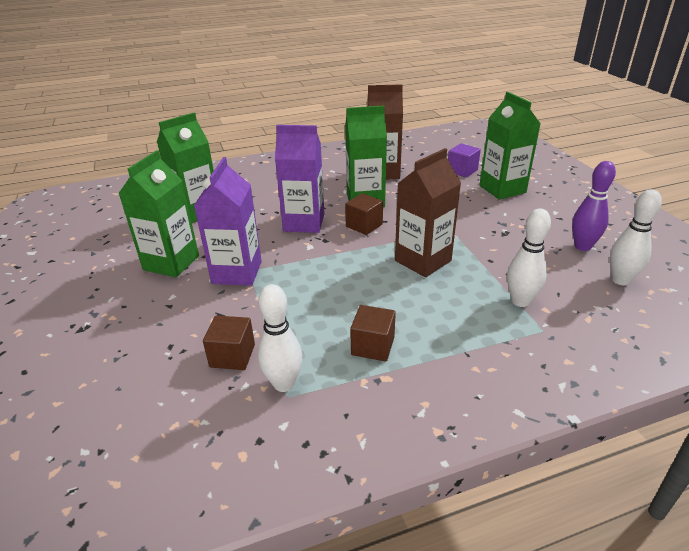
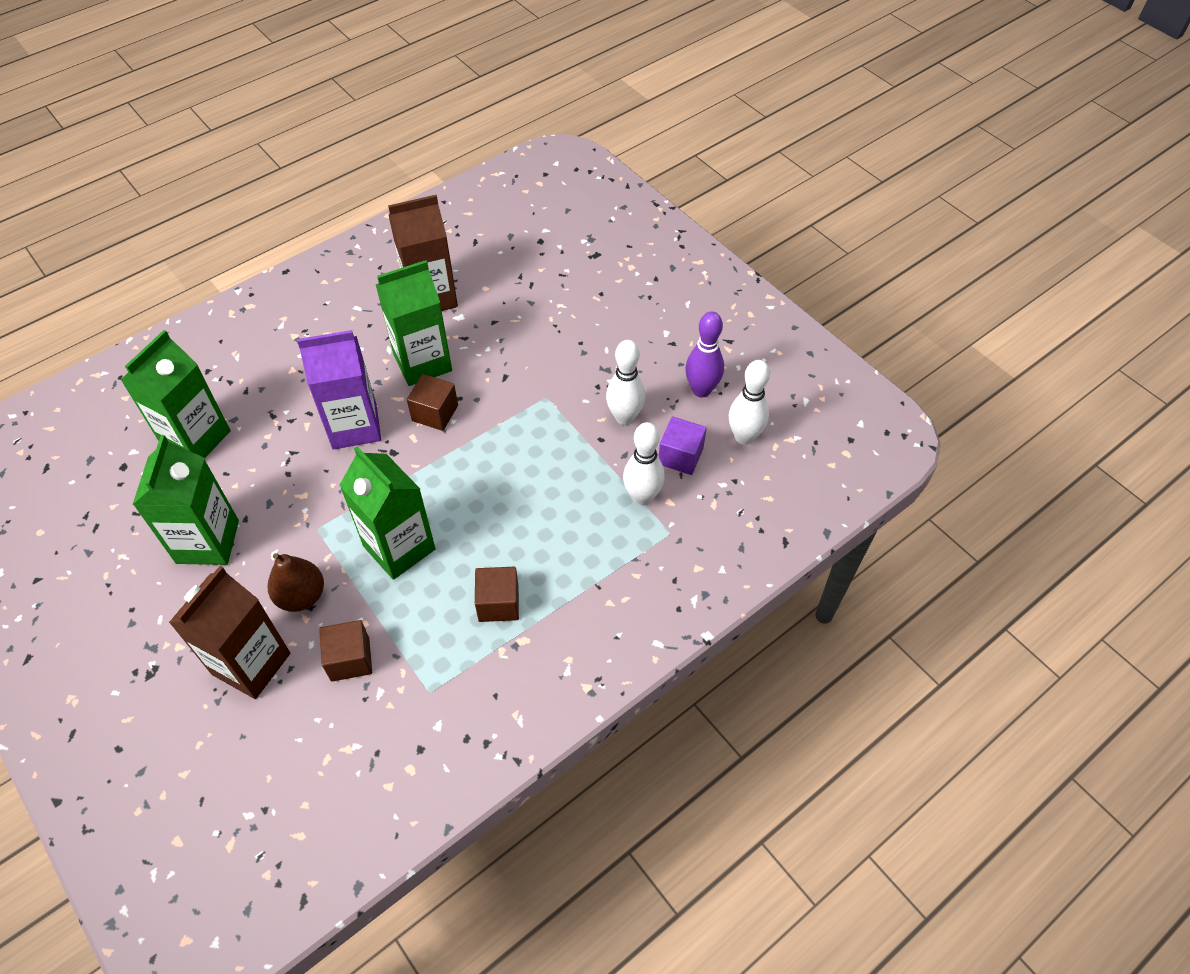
camera: 20 degrees left, 20 degrees up
purple carton [194,157,262,286] -> none
white bowling pin [258,284,303,392] -> white bowling pin moved to [606,340,645,425]
brown carton [395,148,461,277] -> brown carton moved to [169,566,290,699]
purple cube [448,143,481,178] -> purple cube moved to [659,416,707,475]
green carton [479,92,541,200] -> green carton moved to [339,446,436,580]
none -> brown pear [268,553,324,612]

